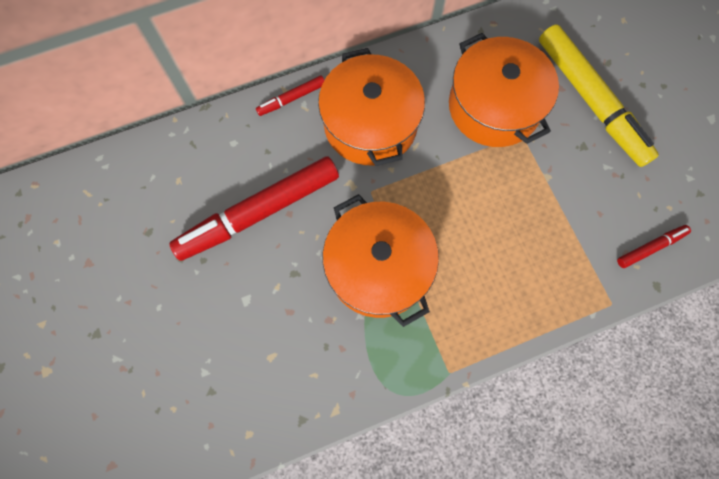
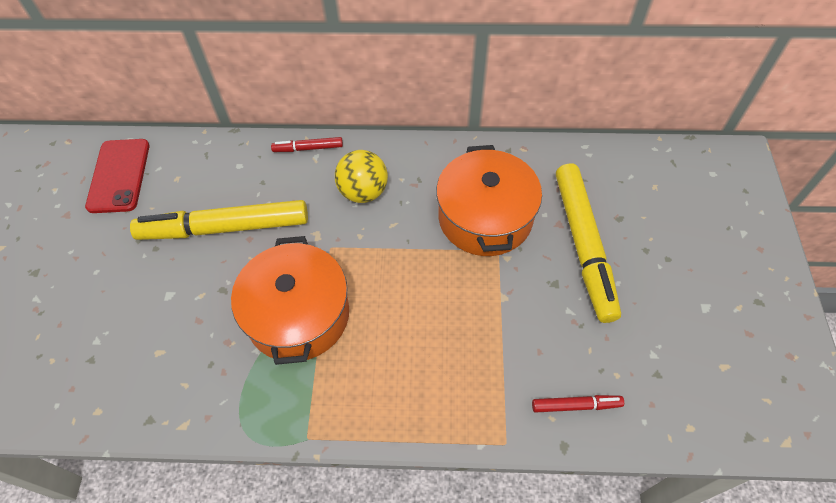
camera: 25 degrees right, 15 degrees down
red marker [169,156,339,261] -> yellow marker [130,200,308,240]
orange pot [318,48,425,166] -> yellow ball [335,150,388,203]
none -> red phone [85,139,150,213]

